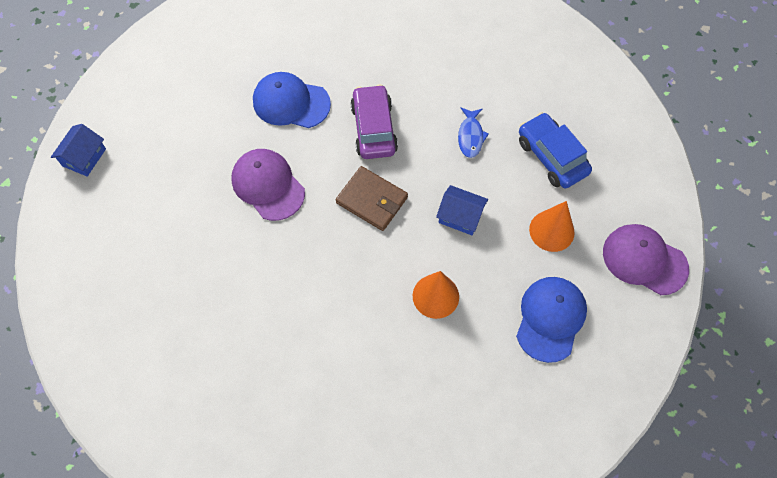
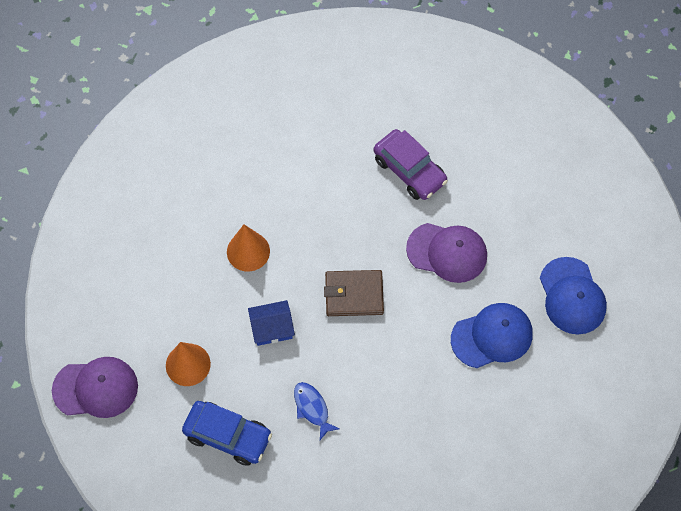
camera: 145 degrees right, 0 degrees up
blue house [51,124,106,177] -> none
purple car [350,84,398,159] -> purple car moved to [374,129,448,200]
blue cap [516,277,587,363] -> blue cap moved to [540,257,607,334]

